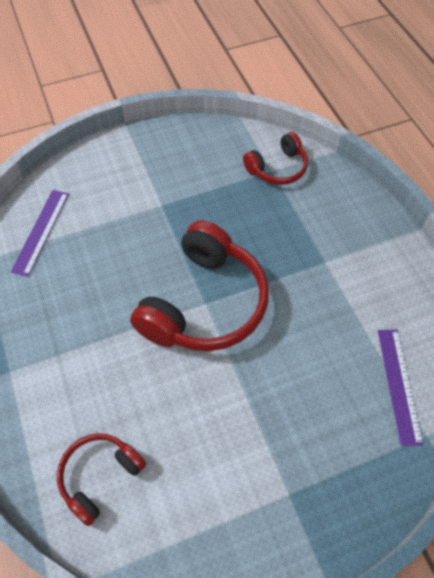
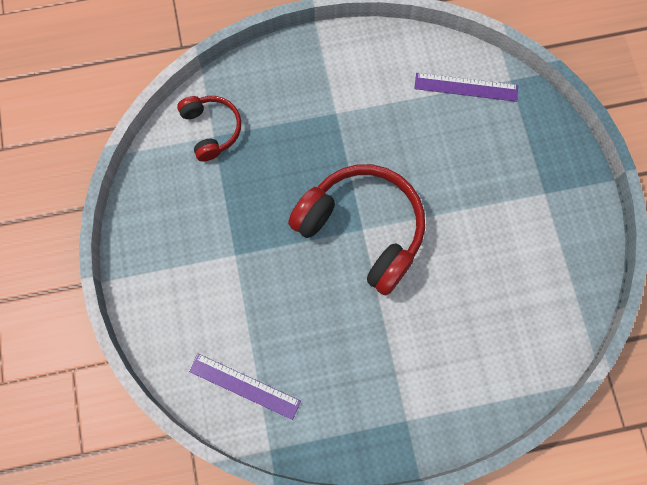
camera: 80 degrees left, 15 degrees up
red headphones [57,433,146,526] -> none

